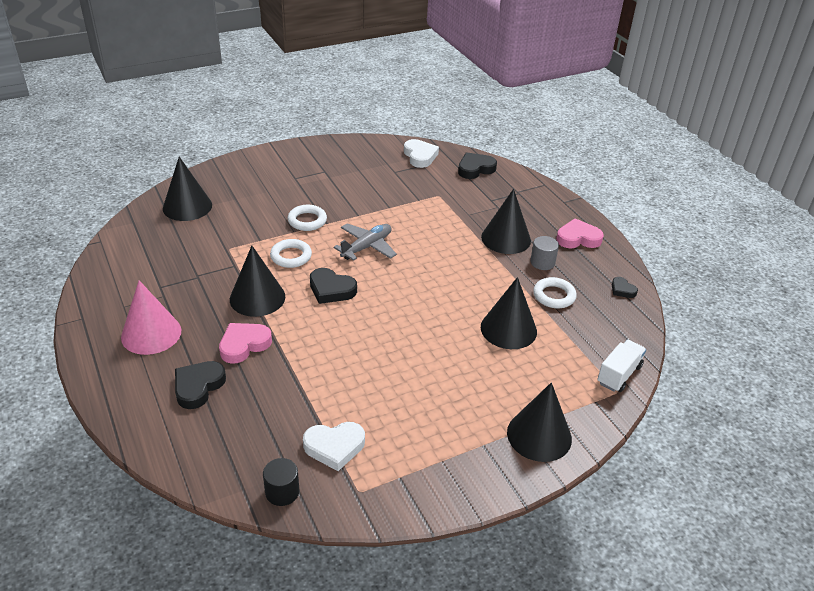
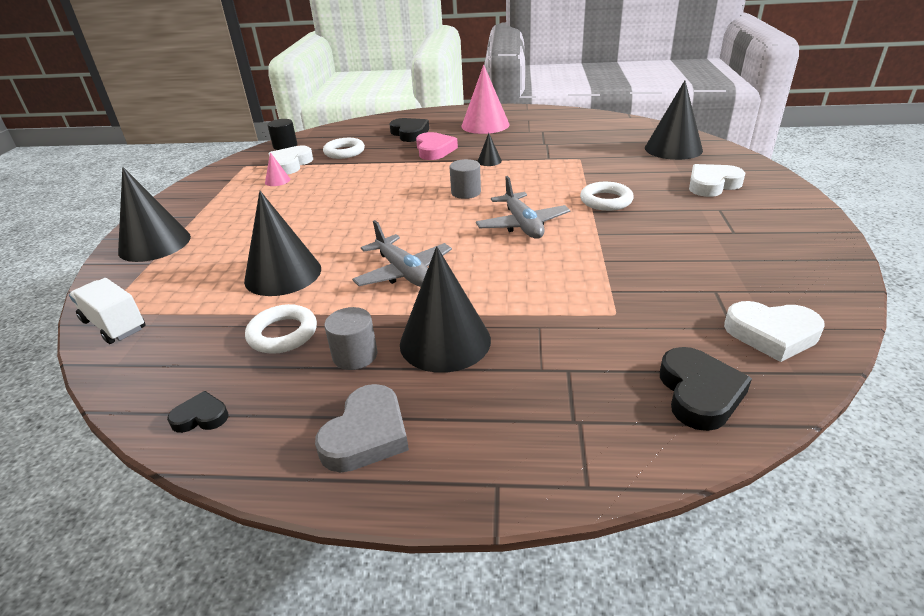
camera: 125 degrees right, 5 degrees down
black cone [230,246,285,317] -> black cone [478,133,502,166], size x0.44
white ring [270,239,312,268] -> white ring moved to [323,138,365,159]
black heart [310,268,357,304] -> grey cylinder [450,159,481,199]
pink heart [556,218,604,248] -> grey heart [315,384,409,473]
white truck [597,340,646,392] -> white truck turned 150 degrees clockwise [69,278,145,344]
none -> pink cone [265,152,290,186]
none -> grey plane [352,220,452,287]
none -> white heart [689,164,745,197]

